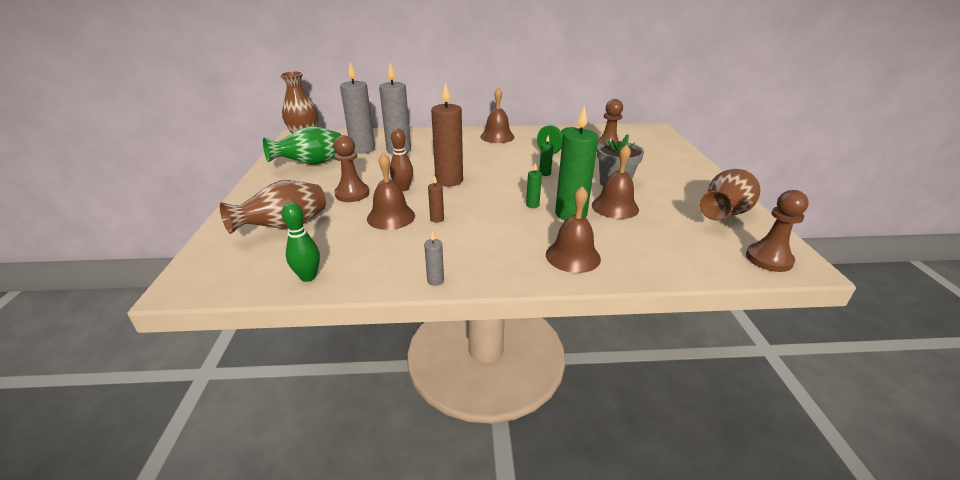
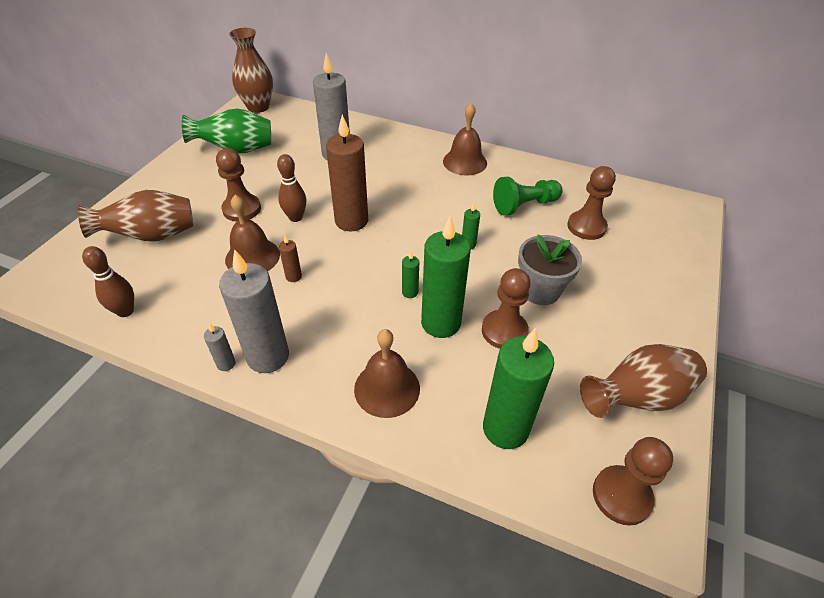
camera: 25 degrees right, 15 degrees up
green bowling pin [282,202,320,282] -> brown bowling pin [82,246,134,317]
grey candle [340,62,375,154] -> grey candle moved to [219,249,289,373]
brown bell [592,144,639,219] -> brown pawn [482,268,531,349]
none -> green candle [483,329,554,449]

